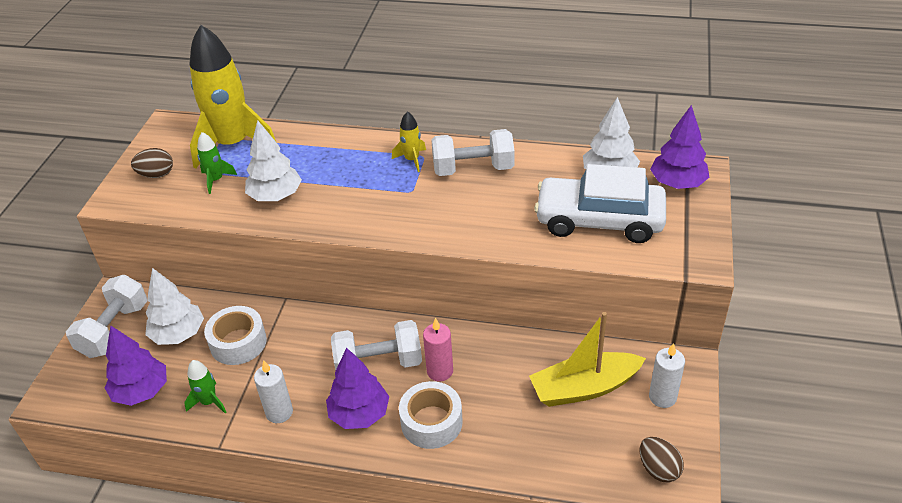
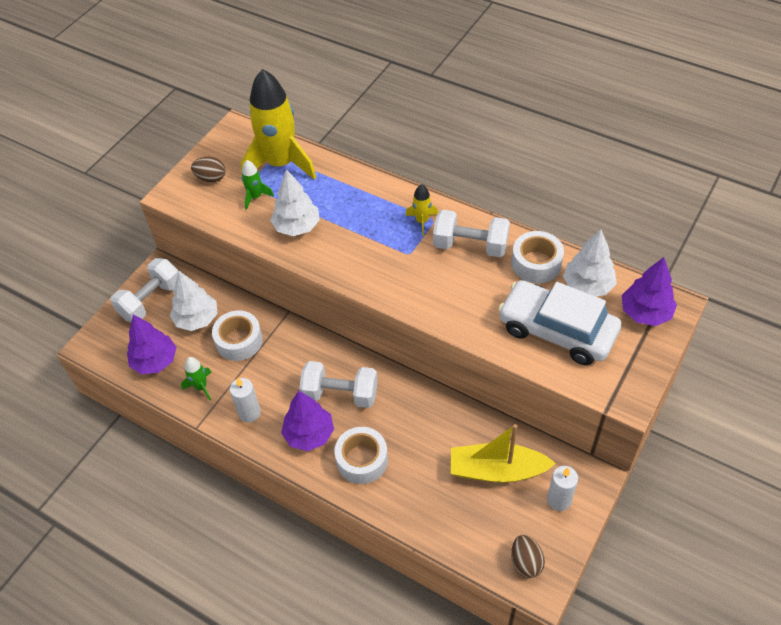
camera: 20 degrees right, 10 degrees up
pink candle [423,318,453,381] -> none
none -> white tape [511,231,564,283]

